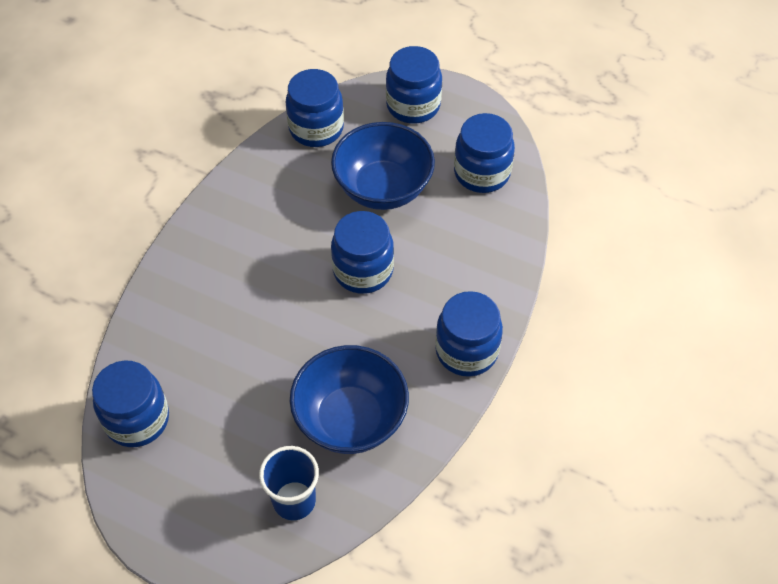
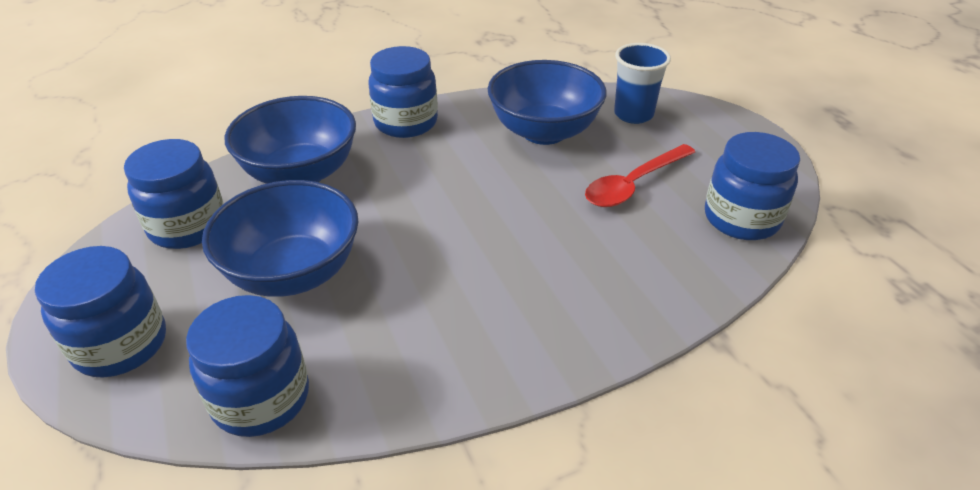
camera: 140 degrees left, 15 degrees down
blue jar [331,211,394,294] -> none
none -> blue bowl [224,96,356,184]
none -> red spoon [585,144,695,207]

